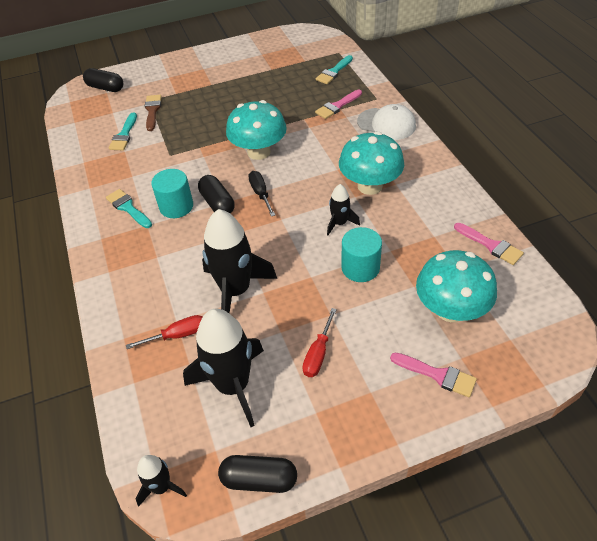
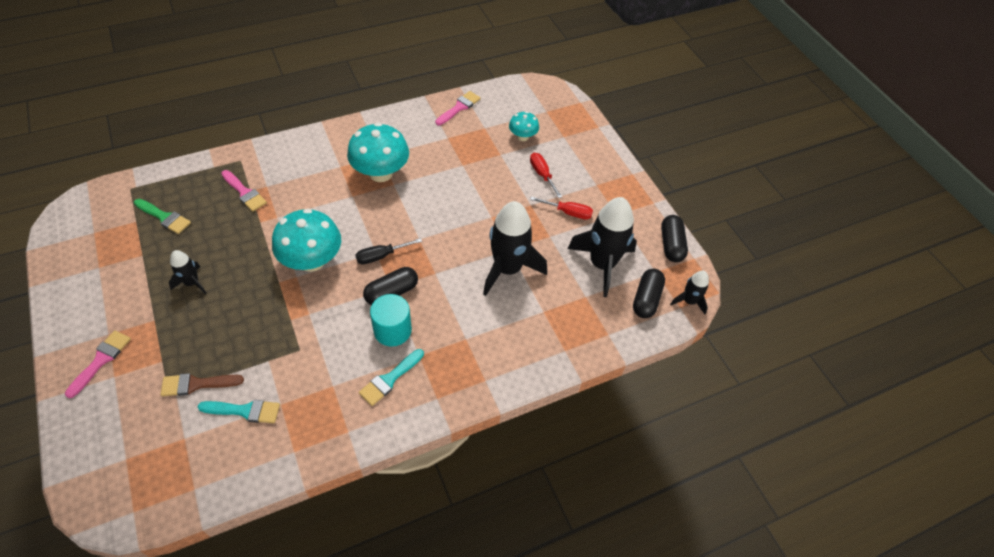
camera: 100 degrees left, 5 degrees up
black capsule [83,68,123,92] -> black capsule moved to [633,269,665,318]
red screwdriver [126,315,203,349] -> red screwdriver moved to [530,153,562,198]
turquoise brush [316,55,353,84] -> none
black rocket [327,184,360,235] -> black rocket moved to [169,250,206,294]
turquoise cylinder [341,227,382,282] -> none
white cap [357,104,416,140] -> none
pink brush [390,353,477,398] -> pink brush moved to [65,330,131,398]
turquoise mushroom [416,250,497,322] -> turquoise mushroom [509,111,539,141], size x0.53
none -> green brush [134,199,191,234]

